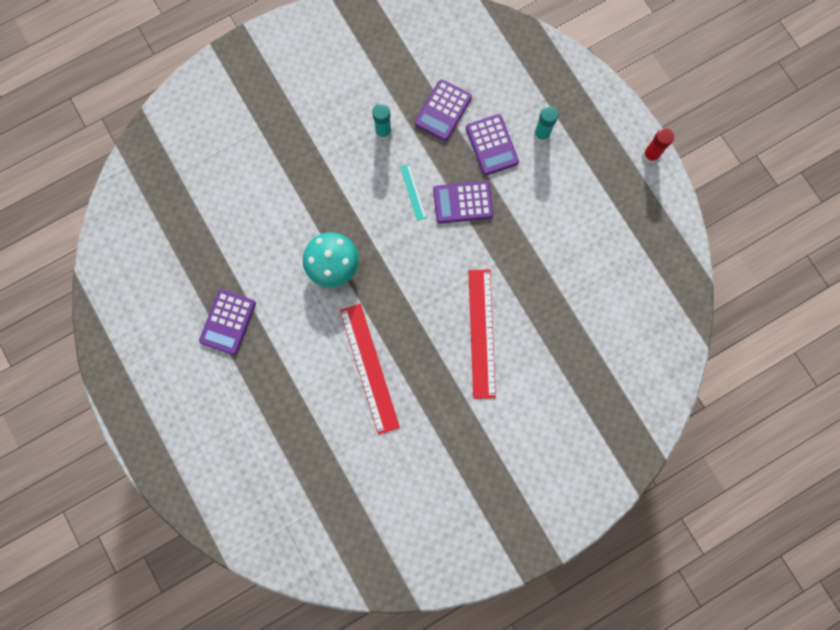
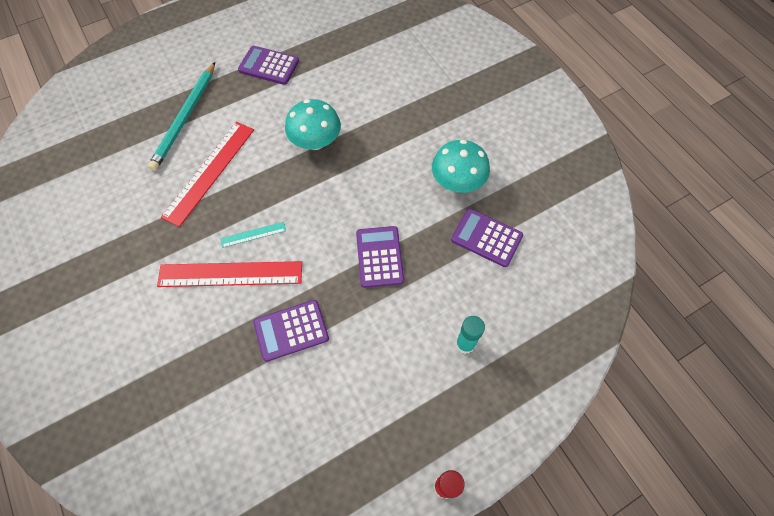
camera: 90 degrees right, 15 degrees down
red ruler [340,304,400,435] -> red ruler turned 45 degrees counterclockwise [161,122,254,227]
turquoise glue stick [372,103,391,140] -> turquoise mushroom [432,140,490,193]
turquoise ruler [400,164,427,221] -> turquoise ruler moved to [220,222,286,248]
purple calculator [466,114,519,176] -> purple calculator moved to [253,300,329,362]
none -> turquoise pencil [148,62,215,171]

